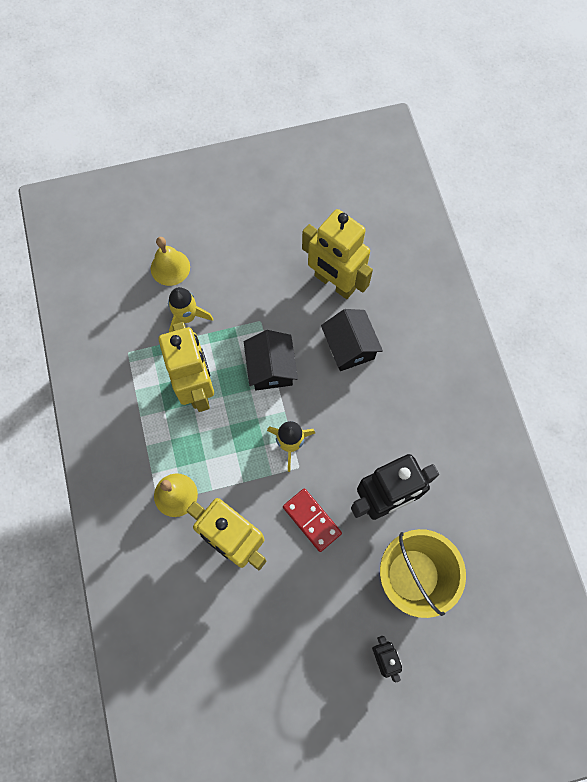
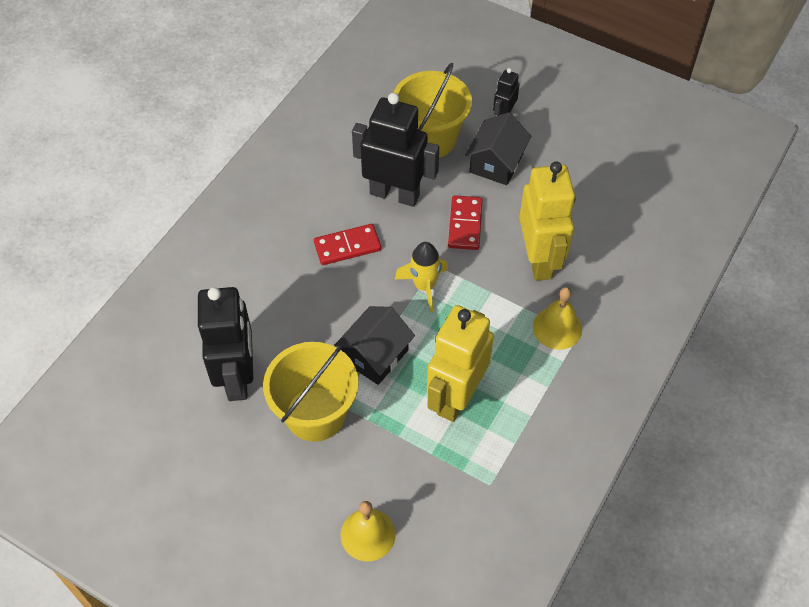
camera: 135 degrees left, 15 degrees down
yellow rocket [168,287,213,332] -> none
yellow robot [302,209,373,299] -> black robot [198,287,253,401]
black house [321,309,383,371] -> black house moved to [465,112,532,185]
none -> yellow bucket [263,342,359,442]
none -> red domino [314,224,381,265]

